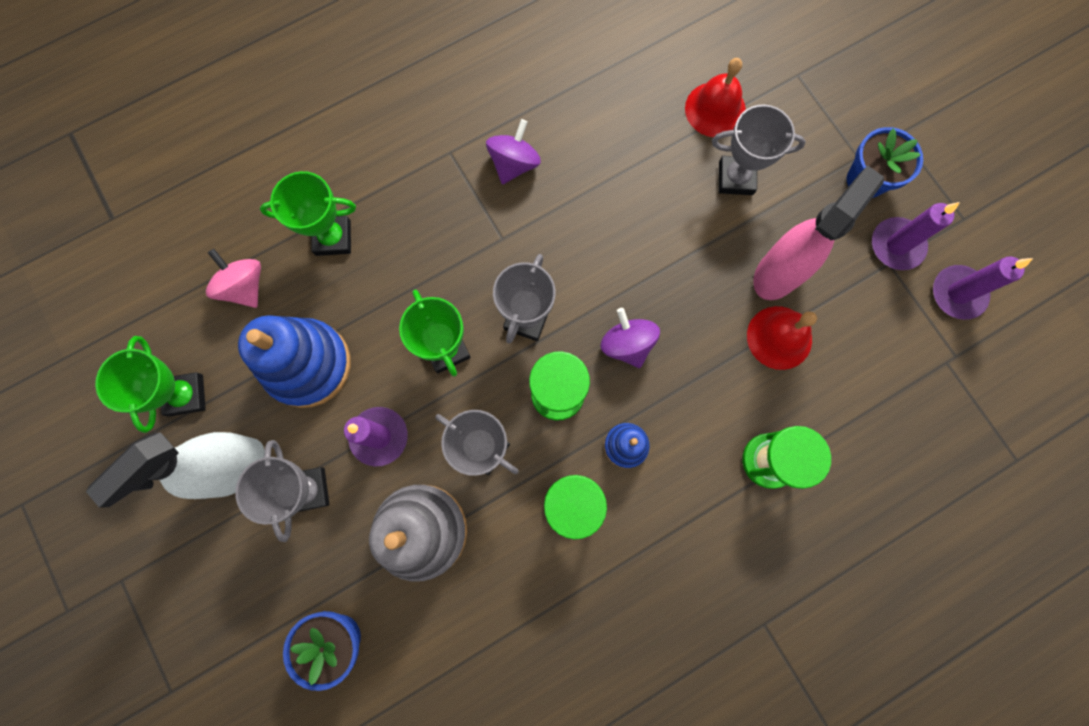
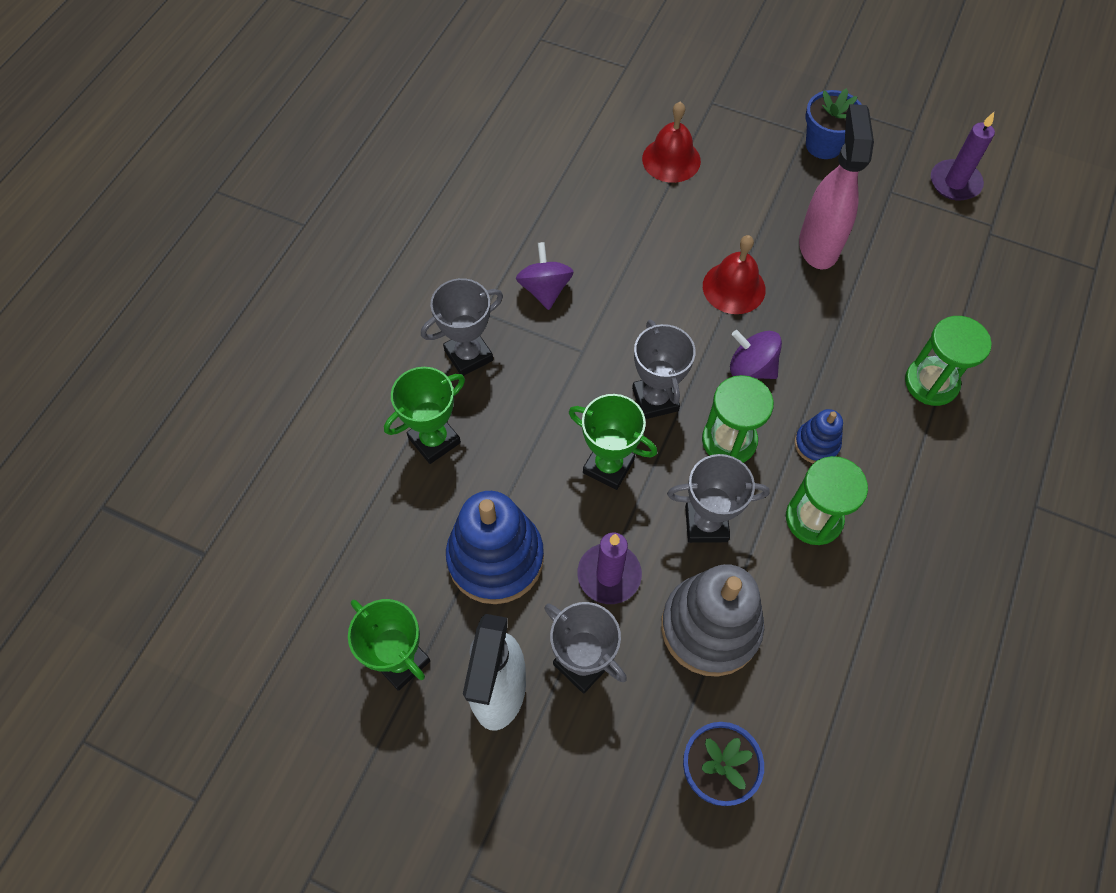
camera: 35 degrees left, 15 degrees down
pink spinning top [206,249,261,308] -> none
grey trophy [712,104,806,195] -> grey trophy moved to [421,278,503,376]
red bell [747,306,817,370] -> red bell moved to [703,235,766,314]
purple candle [872,202,960,270] -> none

